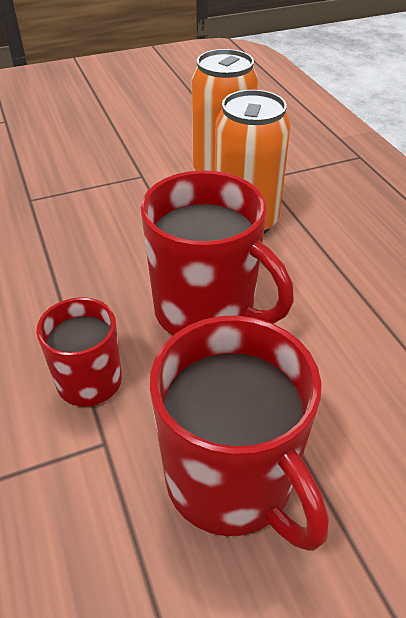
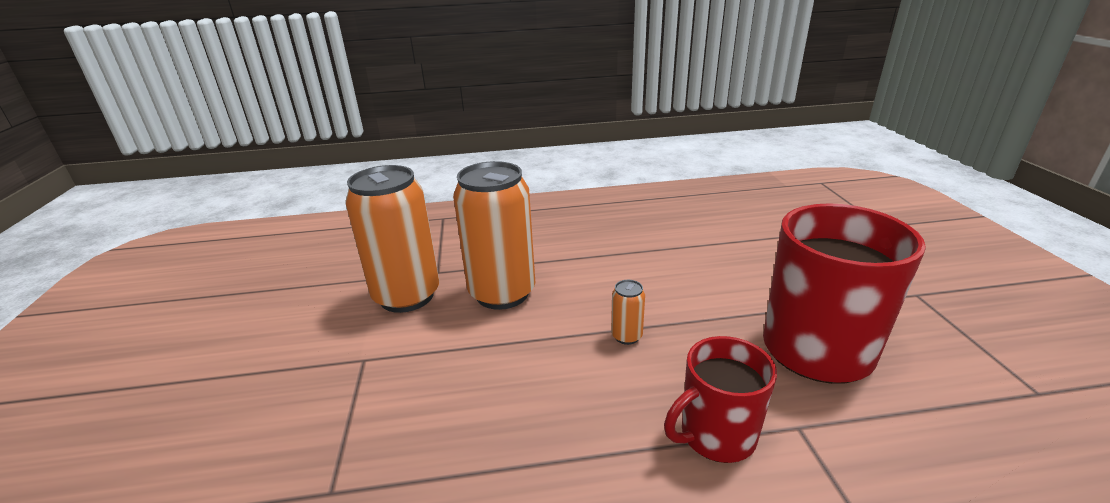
camera: 75 degrees left, 15 degrees down
red mug [140,170,294,335] -> orange can [611,280,645,345]

